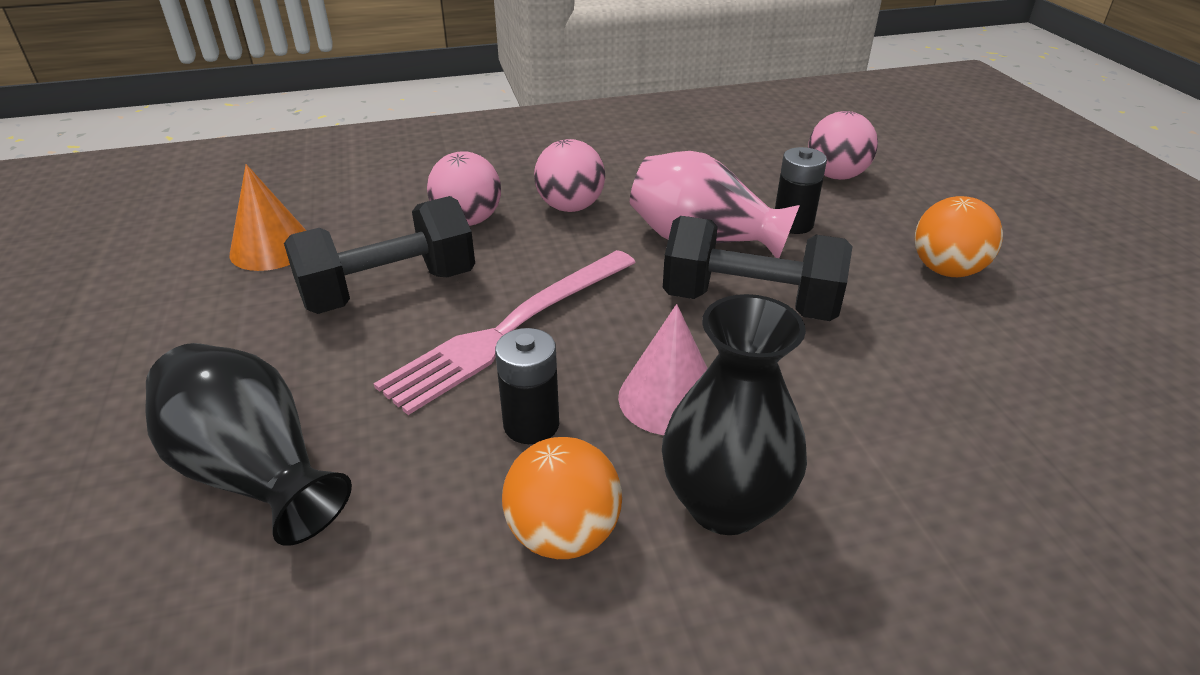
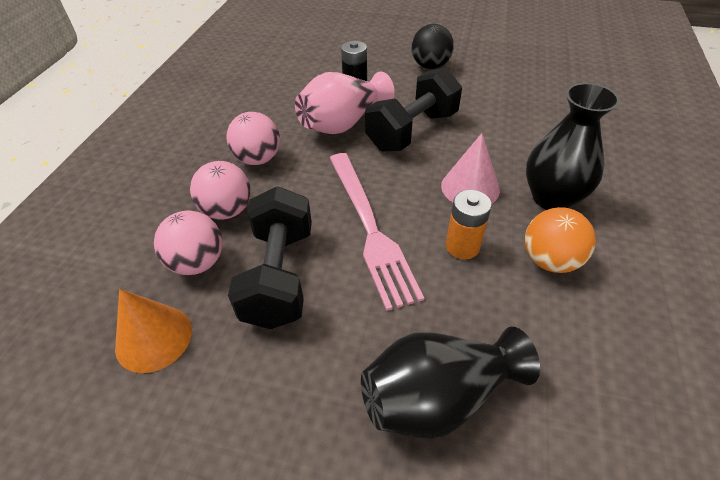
camera: 60 degrees left, 10 degrees up
black battery [495,328,559,444] -> orange battery [446,190,492,259]
pink ball [808,111,878,180] -> pink ball moved to [154,211,222,275]
orange ball [915,196,1003,277] -> black ball [411,24,454,69]

